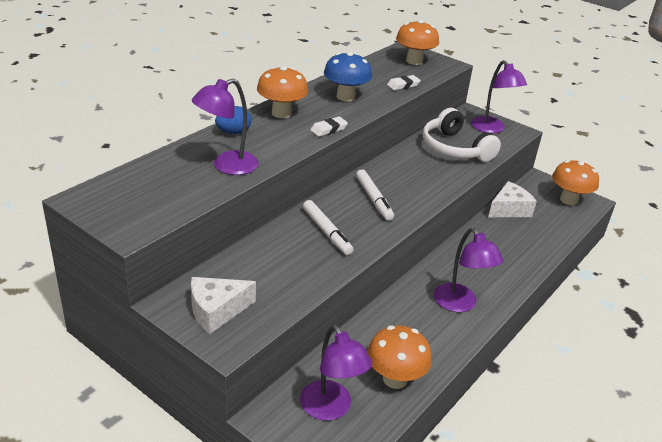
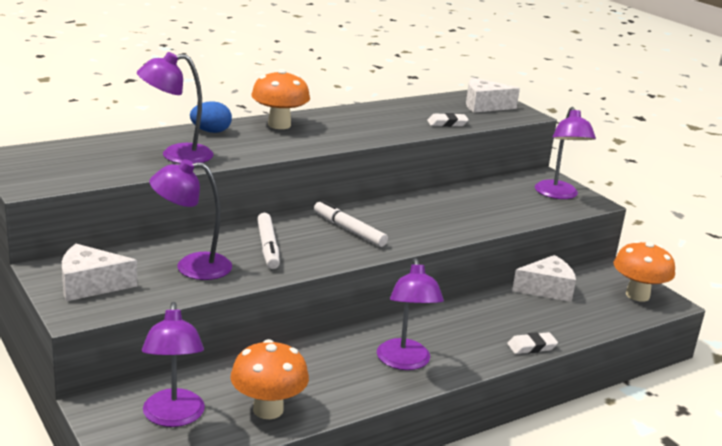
camera: 20 degrees right, 10 degrees down
white eraser [310,117,348,137] -> white eraser moved to [507,332,558,354]
blue mushroom [324,51,372,101] -> none
white marker [356,169,394,221] -> white marker turned 135 degrees clockwise [314,200,388,247]
orange mushroom [396,20,439,65] -> white cheese [466,77,520,113]
white headphones [423,108,501,162] -> none
none -> purple lamp [149,159,232,280]

